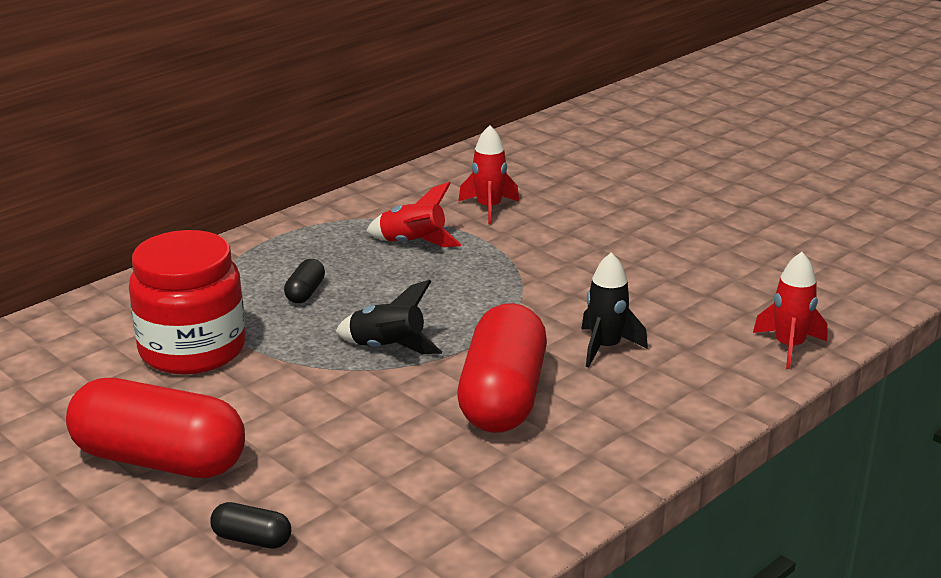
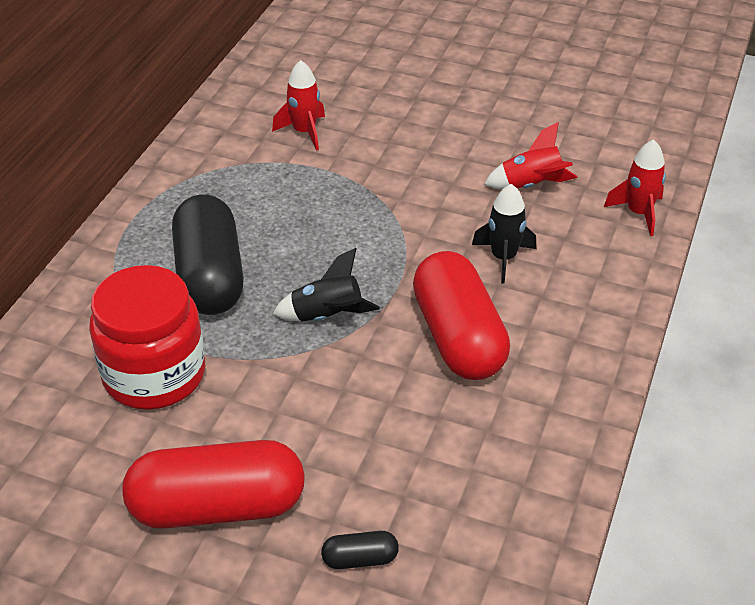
camera: 25 degrees left, 15 degrees up
black capsule [284,259,325,303] -> black capsule [172,194,244,315], size x2.39
red rocket [366,182,462,247] -> red rocket moved to [484,122,577,189]

